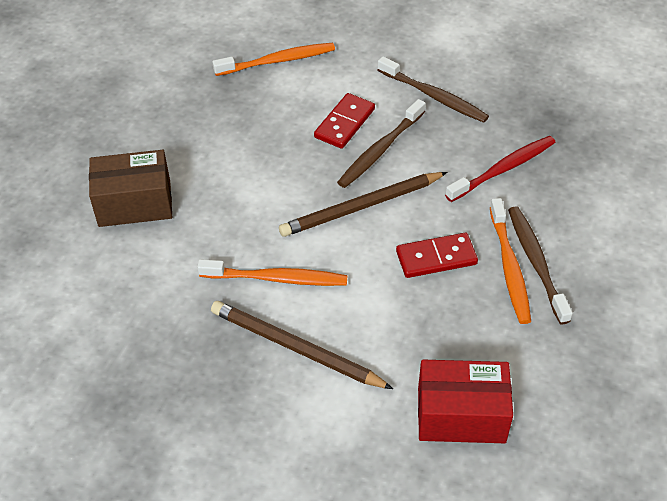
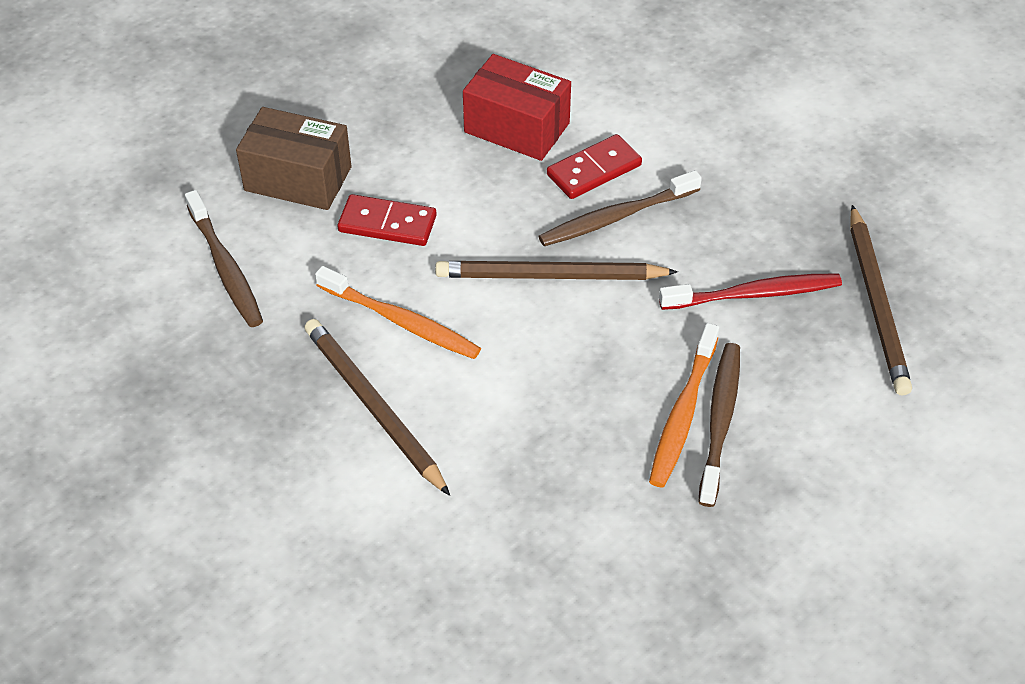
camera: 25 degrees right, 0 degrees up
orange toothbrush [212,43,335,76] -> none
brown toothbrush [378,56,489,123] -> brown toothbrush moved to [185,190,263,327]
red domino [396,233,478,278] -> red domino moved to [338,194,437,246]
red box [418,360,513,443] -> red box moved to [463,54,571,161]
none -> brown pencil [851,205,912,396]

